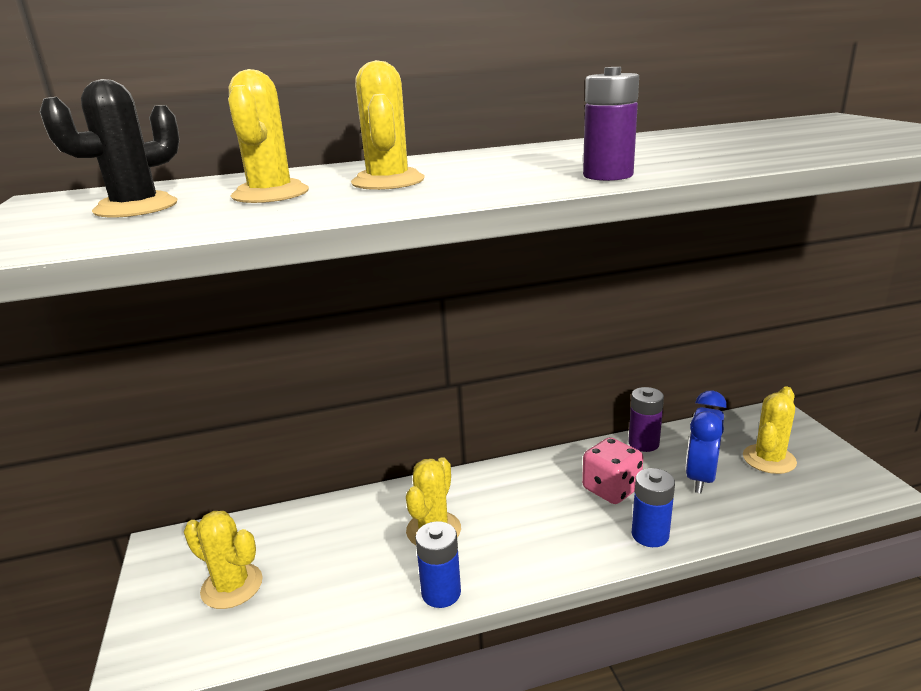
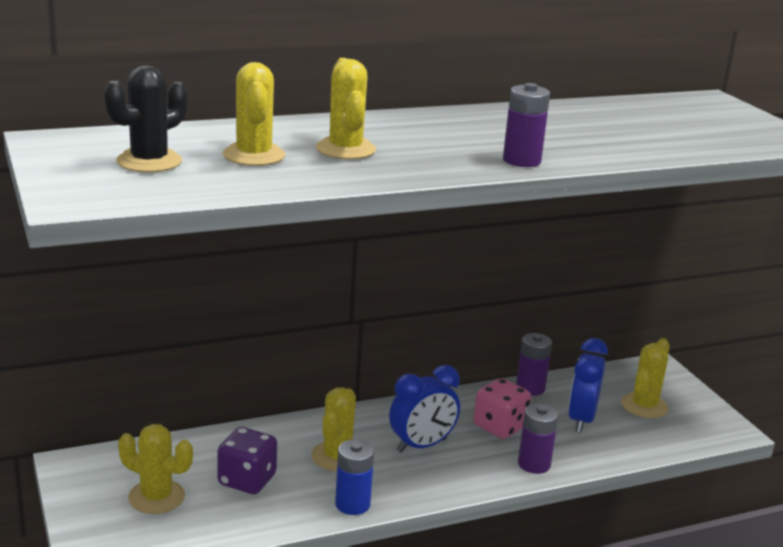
camera: 10 degrees left, 0 degrees up
blue battery [632,468,675,547] -> purple battery [518,403,559,474]
none -> purple dice [217,427,277,494]
none -> blue clock [389,365,460,453]

